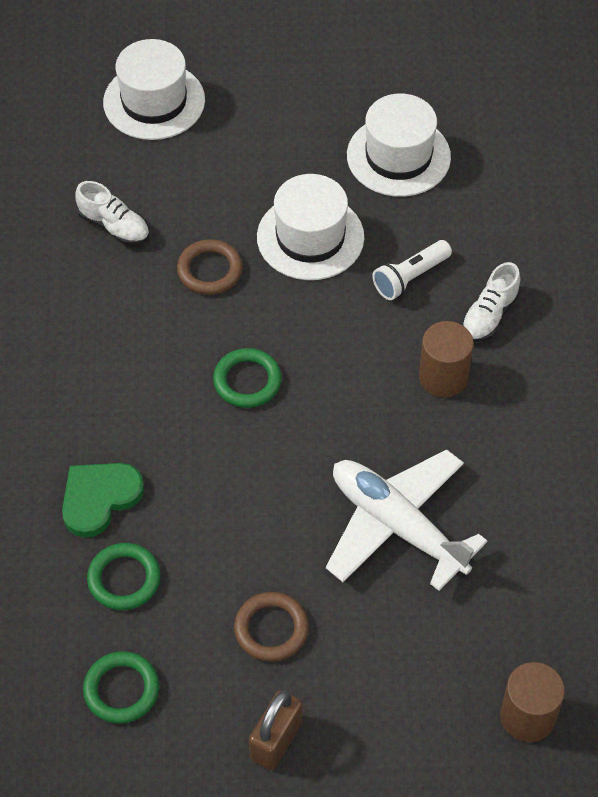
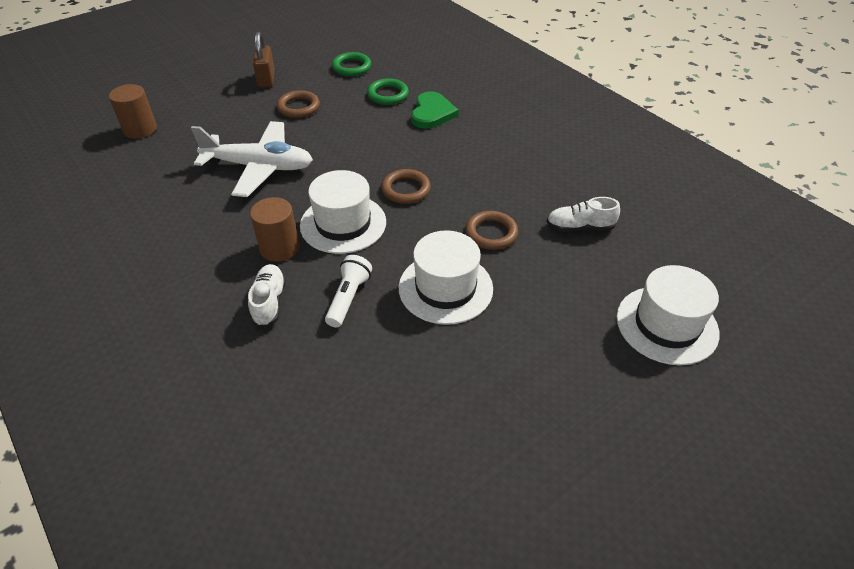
camera: 145 degrees right, 10 degrees down
green ring [213,348,282,408] -> brown ring [381,169,431,204]
white hat [347,93,451,197] -> white hat moved to [300,170,386,254]

